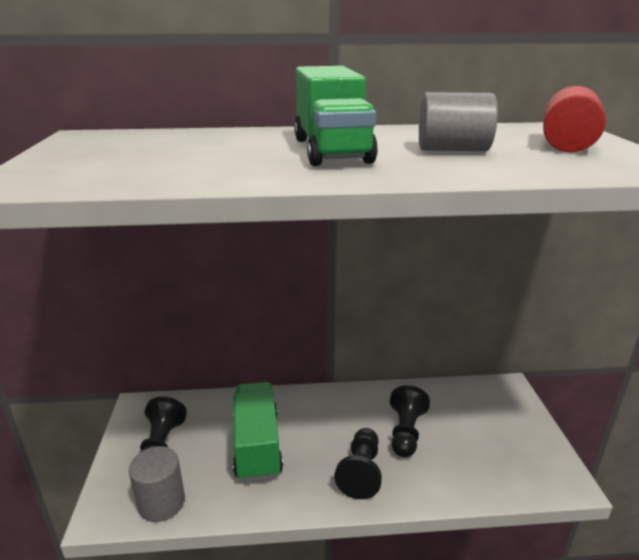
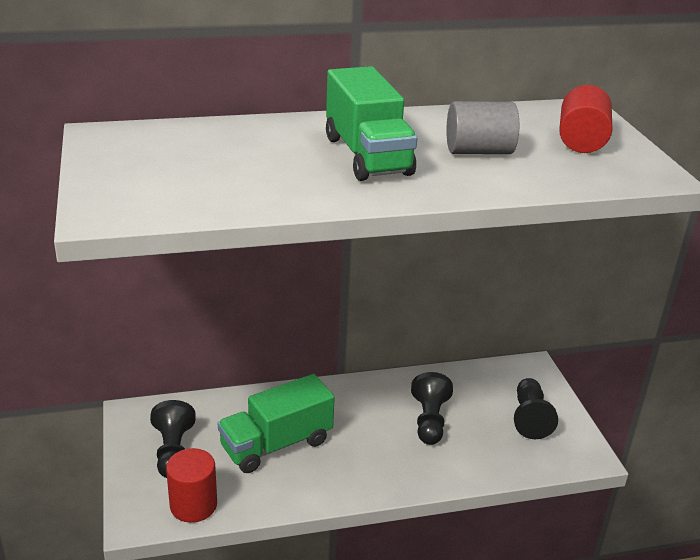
camera: 10 degrees left, 5 degrees up
grey cylinder [129,446,185,522] -> red cylinder [166,448,217,523]
green truck [233,382,283,482] -> green truck turned 105 degrees counterclockwise [218,374,335,473]
black pawn [334,428,382,499] -> black pawn moved to [514,378,558,439]

